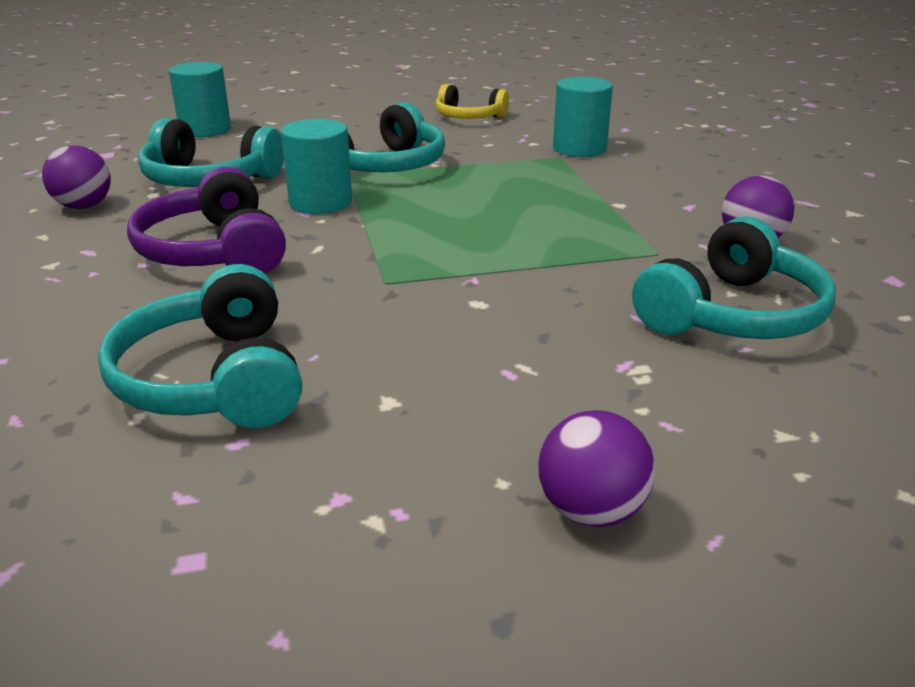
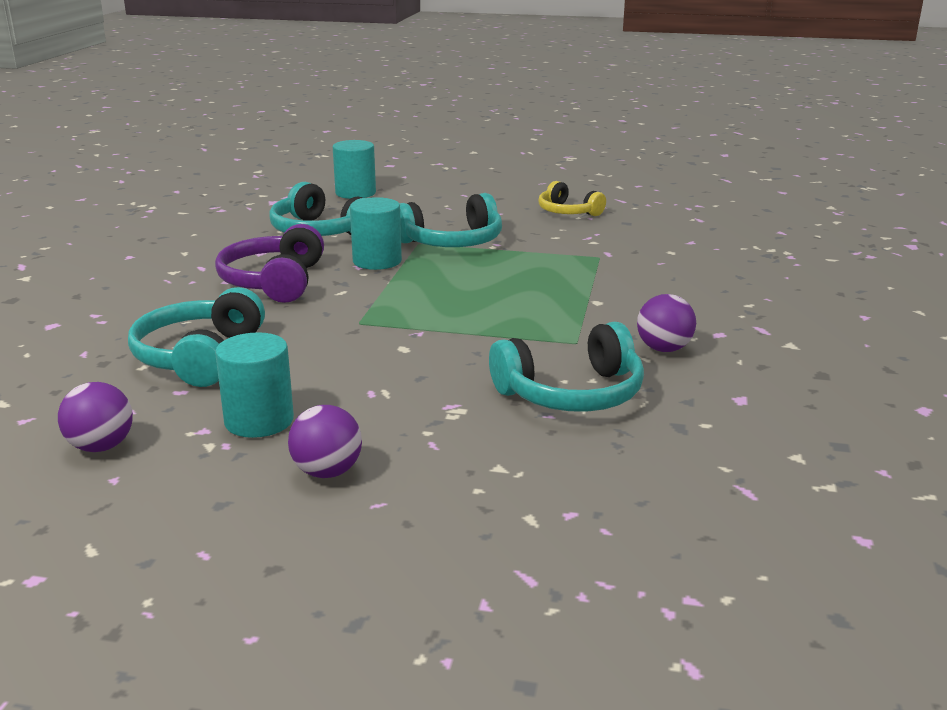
camera: 25 degrees right, 5 degrees down
purple ball [42,145,111,209] -> purple ball moved to [58,382,133,452]
turquoise cylinder [553,77,613,157] -> turquoise cylinder moved to [215,332,294,438]

